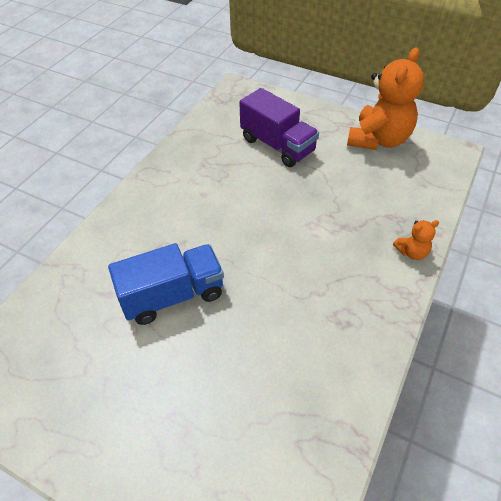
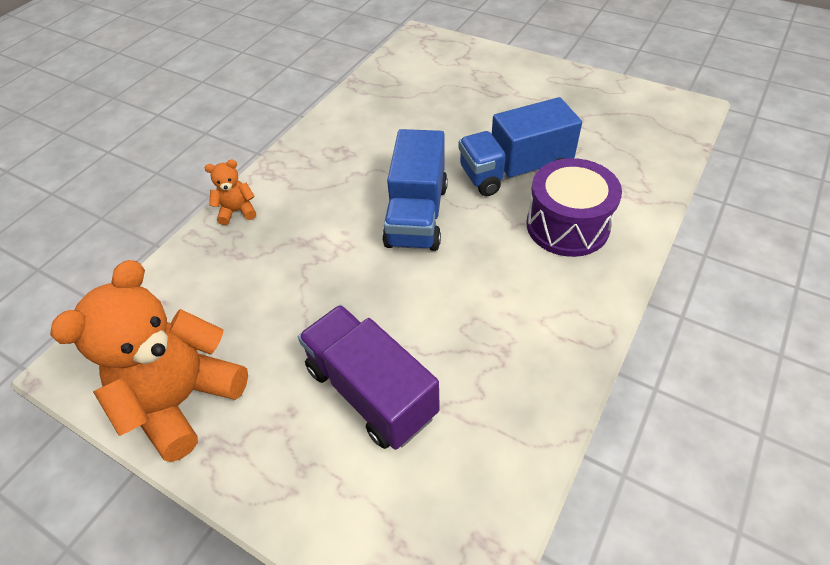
camera: 175 degrees left, 0 degrees up
none -> blue truck [382,129,448,251]
none -> purple drum [527,158,622,257]

